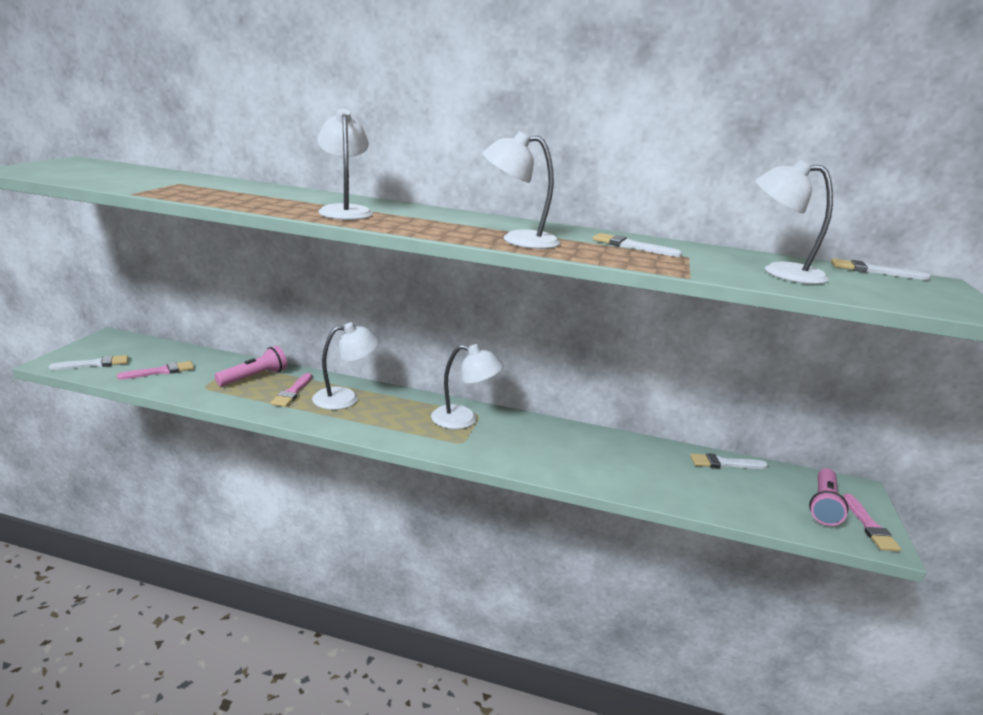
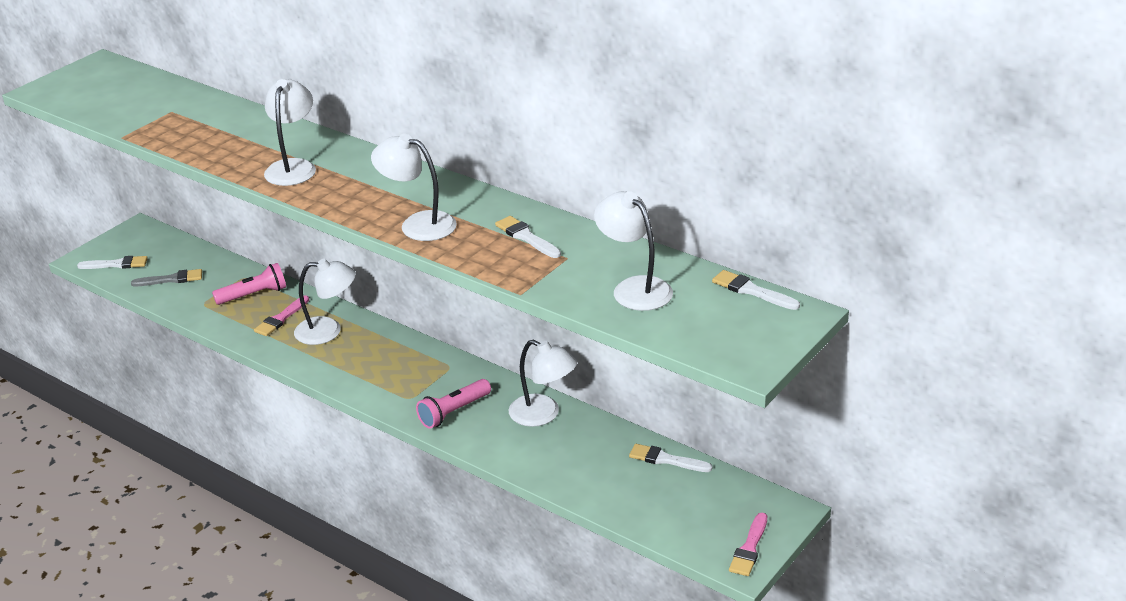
camera: 25 degrees right, 10 degrees up
pink brush [117,361,194,379] -> grey brush [131,269,202,286]
white lamp [431,344,504,429] -> white lamp moved to [509,340,577,427]
pink flashlight [809,469,848,526] -> pink flashlight moved to [416,379,491,429]

